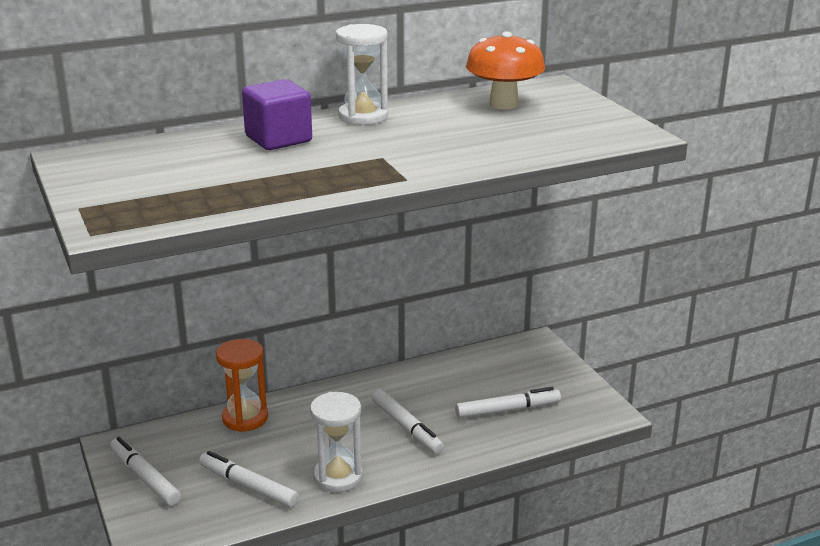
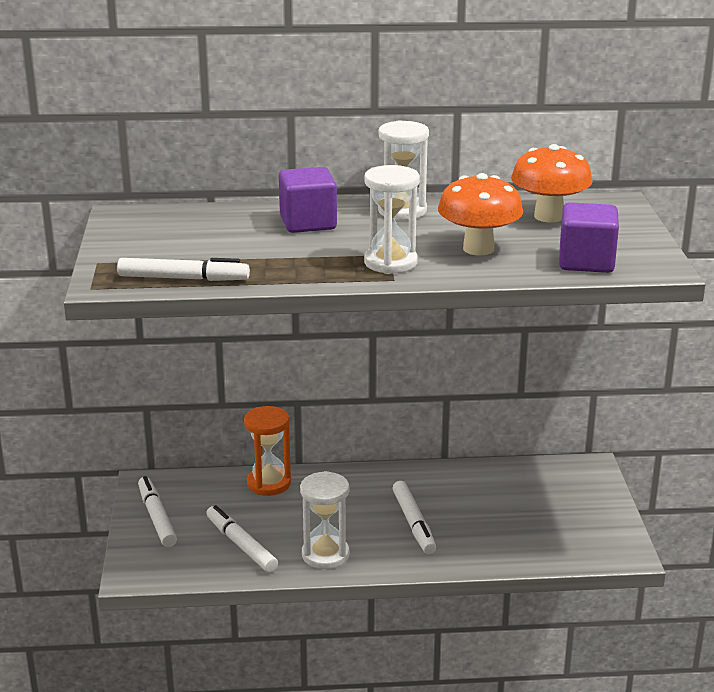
camera: 20 degrees right, 0 degrees up
white marker [455,387,561,418] -> white marker moved to [117,258,250,281]
none -> white hourglass [364,165,419,274]
none -> orange mushroom [438,173,523,255]
none -> purple cube [559,202,619,273]

